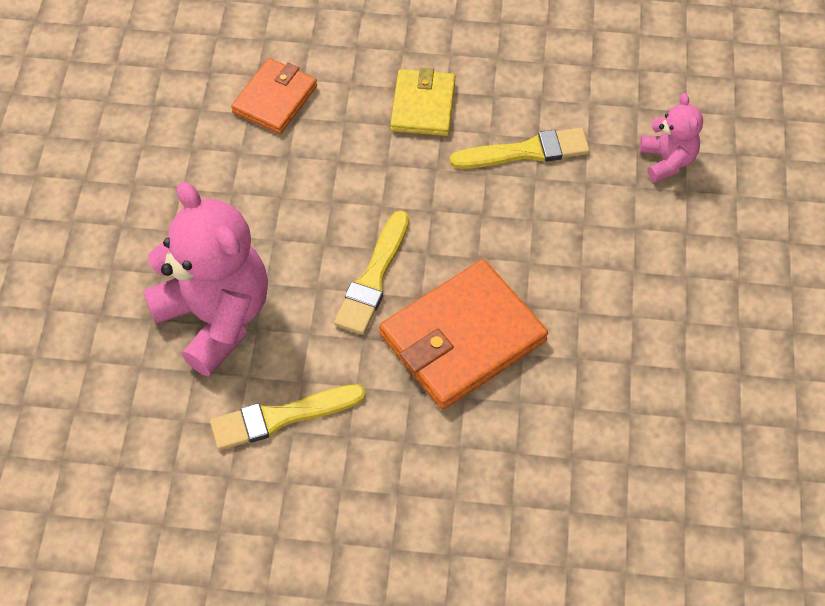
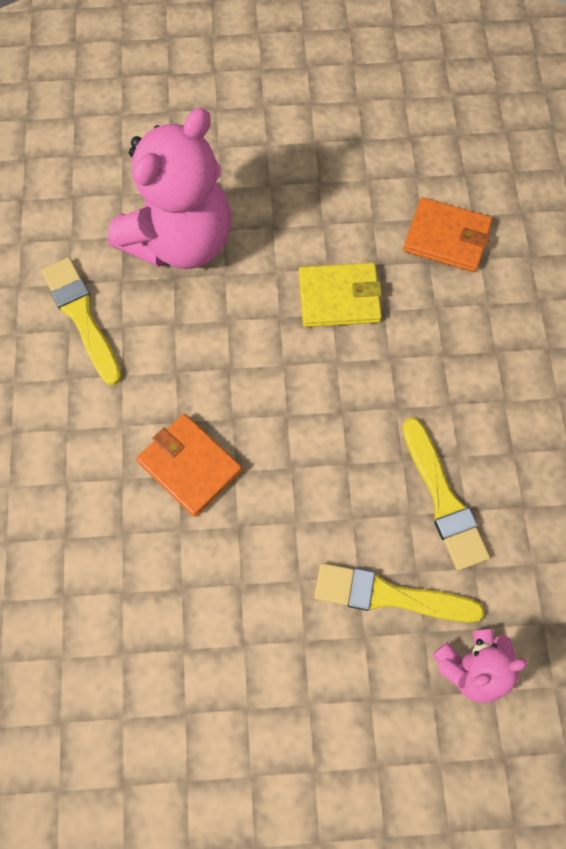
camera: 80 degrees right, 10 degrees up
yellow brush [334,210,409,335] -> yellow brush moved to [314,563,485,623]
orange wallet [379,259,548,410] -> orange wallet [136,414,242,517], size x0.60
yellow wallet [390,68,455,136] -> yellow wallet moved to [299,263,382,327]

